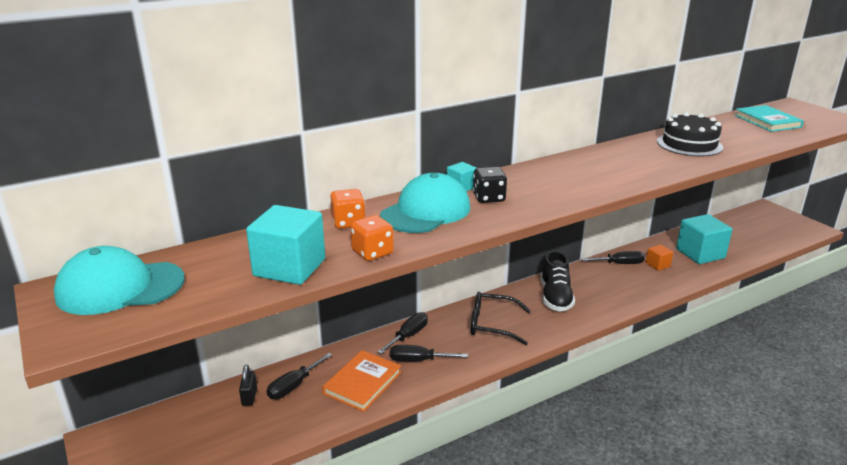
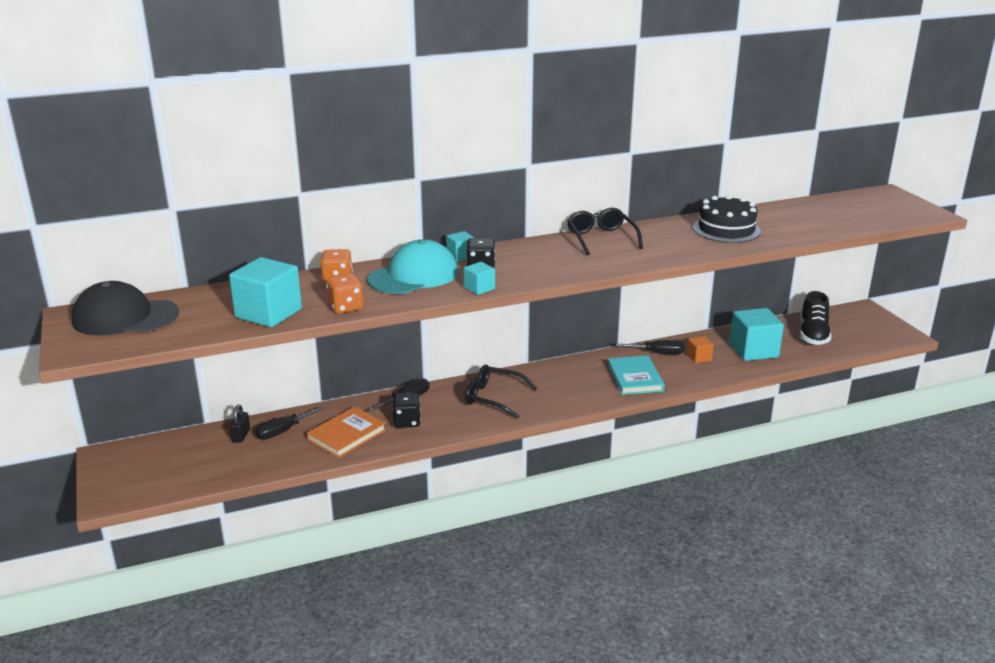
camera: 10 degrees right, 0 degrees up
turquoise cap [54,246,185,315] -> black cap [72,281,179,336]
black screwdriver [390,345,468,362] -> black dice [392,393,421,428]
black shoe [541,250,575,312] -> black shoe moved to [800,291,832,345]
turquoise book [735,105,804,132] -> turquoise book moved to [607,355,665,395]
none -> turquoise cube [464,262,495,295]
none -> black glasses [567,208,643,255]

